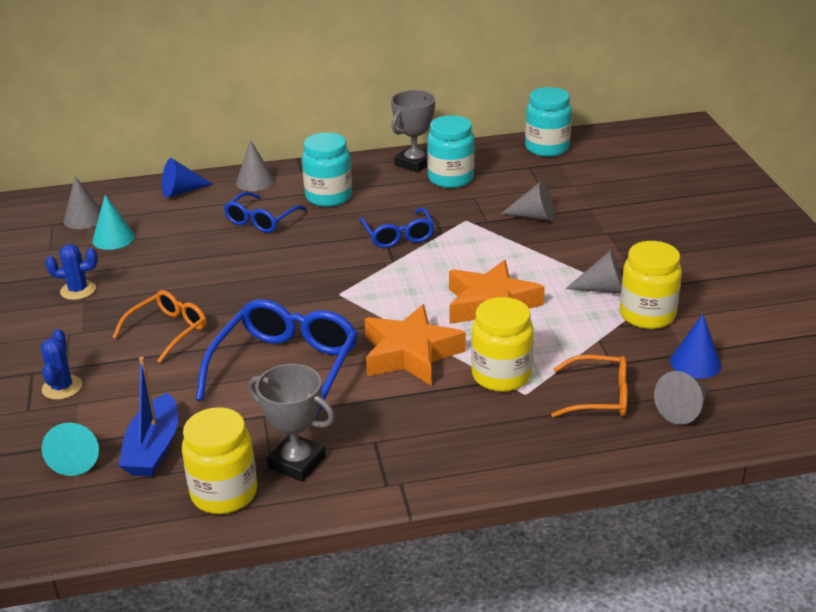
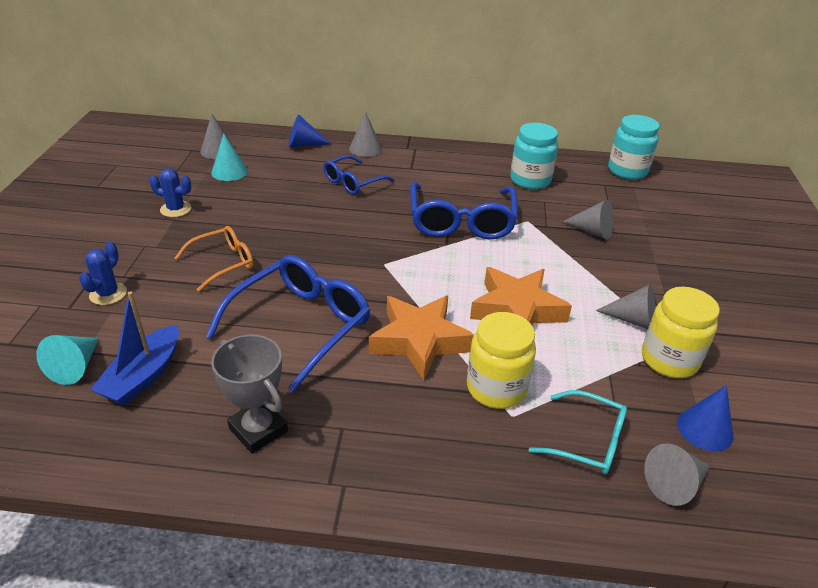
camera: 15 degrees right, 5 degrees up
yellow jar [182,407,257,514] -> none
turquoise jar [302,133,352,207] -> none
blue glasses [360,208,435,248] -> blue glasses [410,182,518,239], size x1.70
grey trophy [391,90,435,173] -> none
orange glasses [551,355,627,417] -> turquoise glasses [529,390,627,475]

